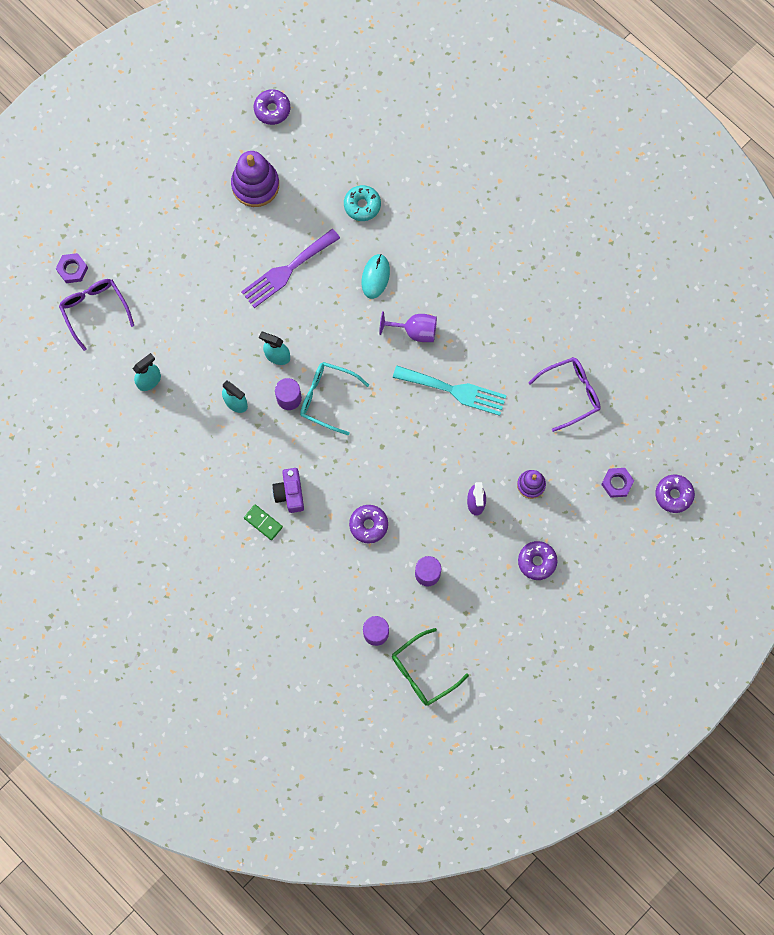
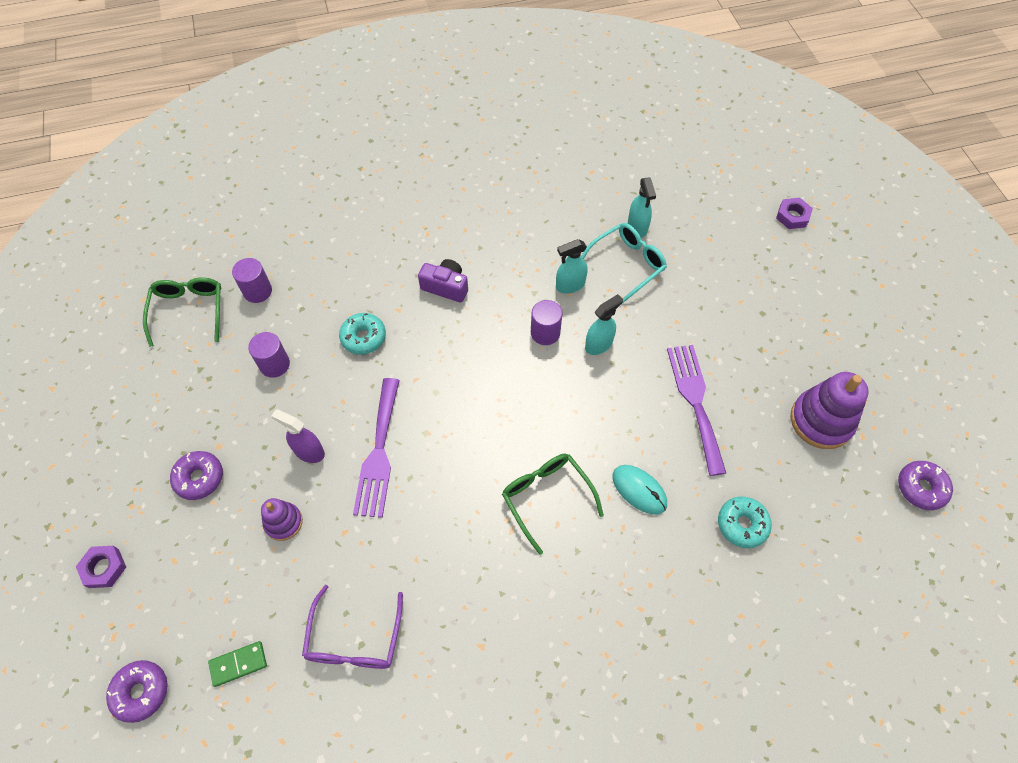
camera: 120 degrees right, 15 degrees down
purple glasses [59,279,134,351] -> none
green domino [244,505,283,540] -> green domino moved to [208,641,267,687]
turquoise glasses [300,362,369,435] -> turquoise glasses moved to [581,223,667,304]
purple donut [349,505,388,543] -> turquoise donut [339,313,386,355]
purple goblet [379,311,437,342] -> green glasses [502,454,604,555]
turquoise fork [393,366,506,416] -> none
purple nut [601,468,634,498] -> purple nut moved to [76,546,126,588]
none -> purple fork [353,378,400,518]

